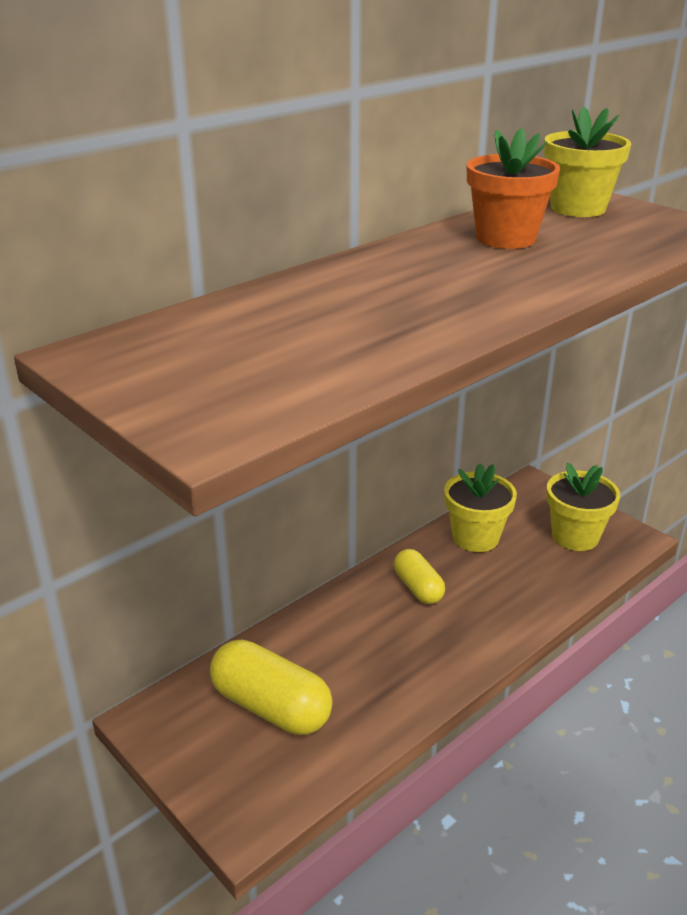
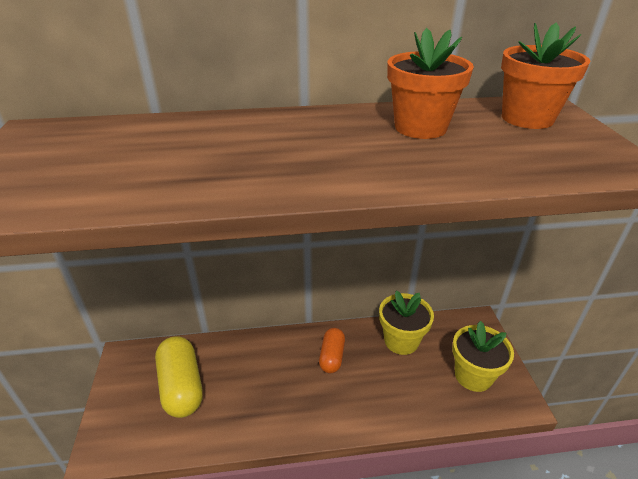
camera: 35 degrees right, 5 degrees up
yellow capsule [394,549,445,604] -> orange capsule [319,328,345,373]
yellow flower pot [544,106,631,217] -> orange flower pot [501,23,590,129]

